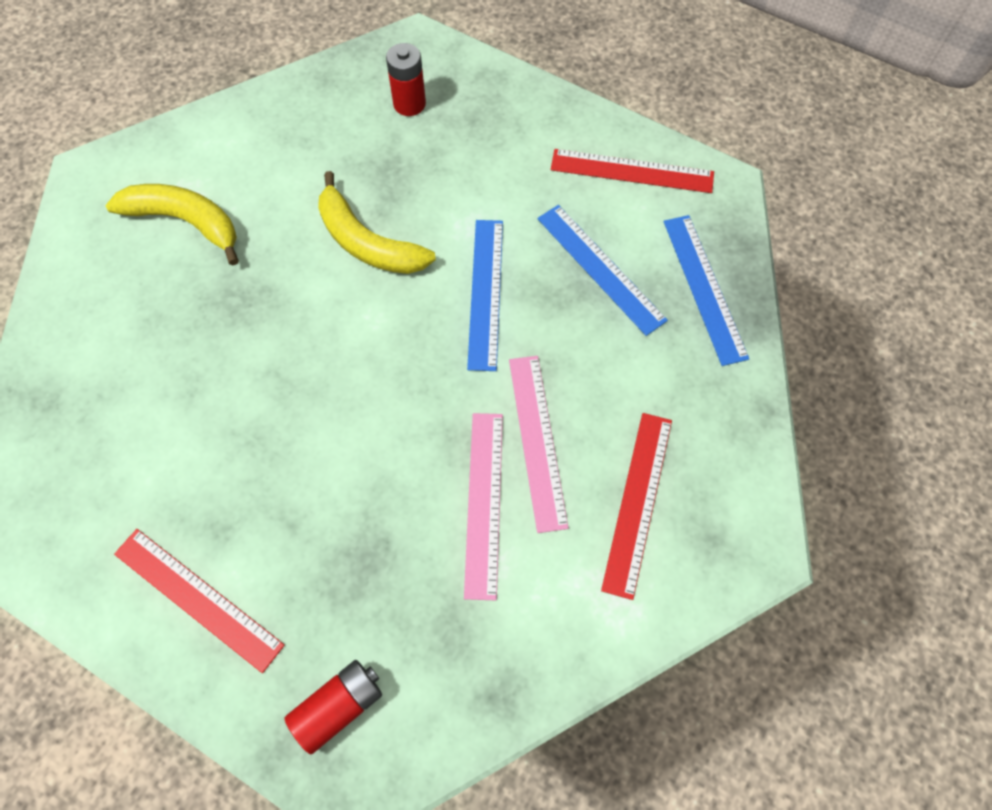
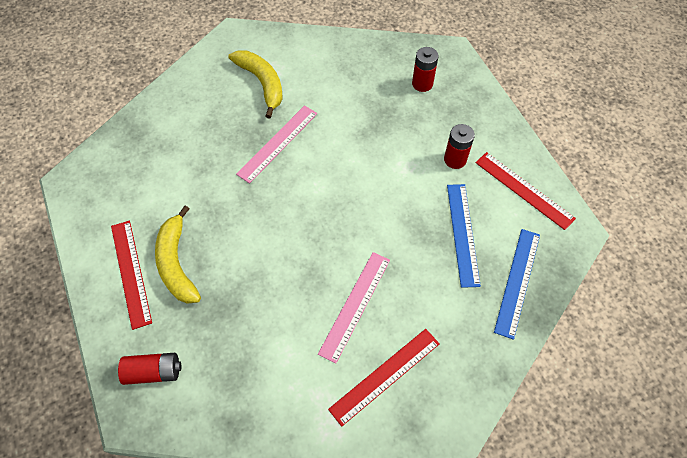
camera: 35 degrees right, 5 degrees down
yellow banana [318,171,436,274] -> yellow banana moved to [155,206,201,304]
pink ruler [464,413,503,600] -> pink ruler moved to [236,105,317,184]
blue ruler [467,220,503,371] -> none
none -> red battery [444,124,475,169]

